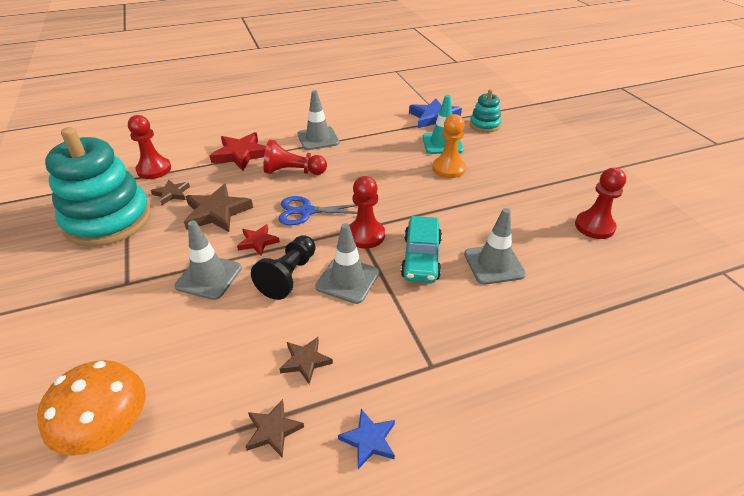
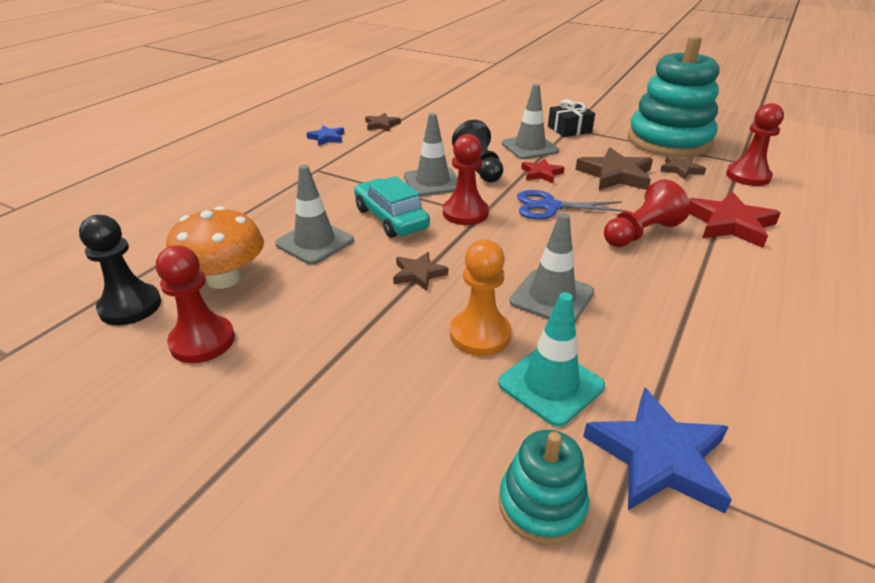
camera: 140 degrees right, 5 degrees down
orange mushroom [37,360,146,456] -> orange mushroom moved to [166,206,264,289]
blue scissors [278,196,358,225] -> blue scissors turned 135 degrees counterclockwise [517,190,626,220]
brown star [279,337,333,384] -> brown star moved to [393,252,448,291]
grey traffic cone [297,90,339,150] -> grey traffic cone moved to [510,213,594,322]
none -> black pawn [79,215,161,325]
none -> black gift [548,99,595,137]

